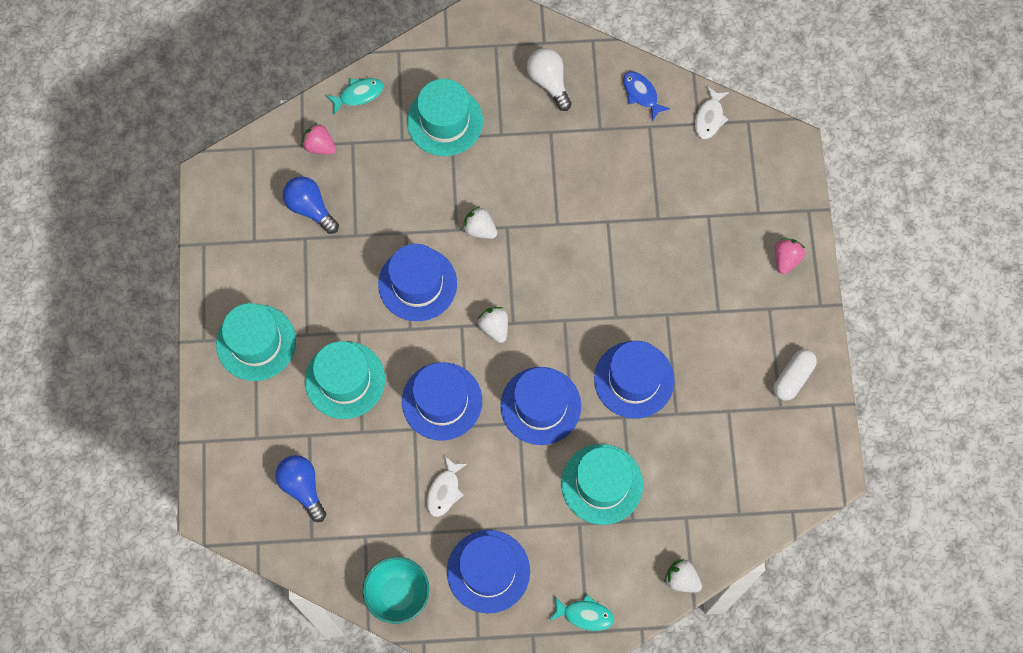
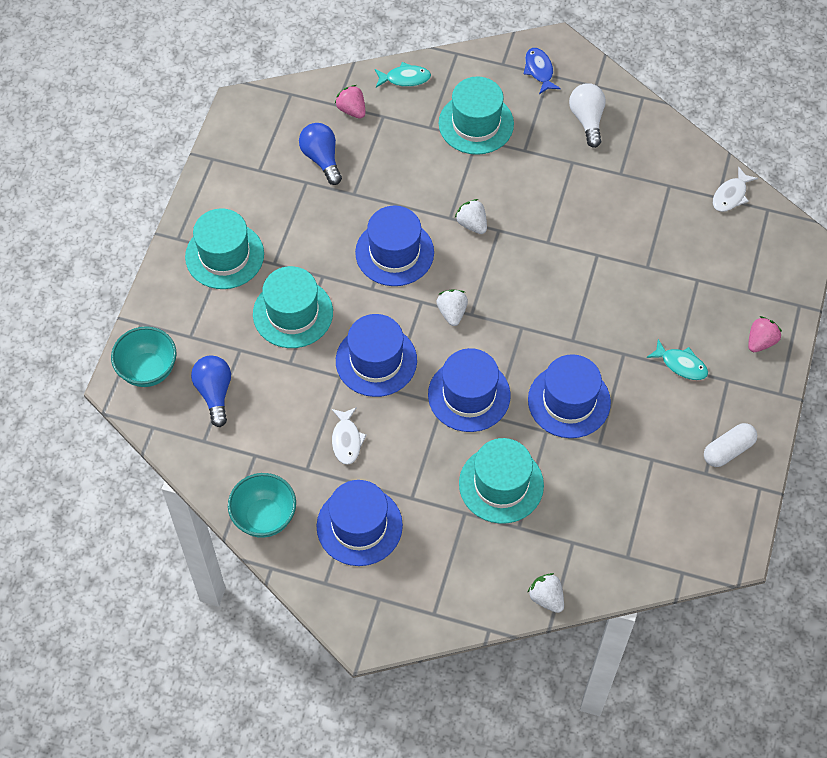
camera: 20 degrees right, 10 degrees down
white fish [427,455,467,517] -> white fish turned 45 degrees counterclockwise [332,407,367,465]
turquoise fish [549,595,614,631] -> turquoise fish moved to [646,339,708,380]
blue fish [623,71,671,121] -> blue fish moved to [524,48,561,94]
none -> turquoise bowl [111,326,177,387]

